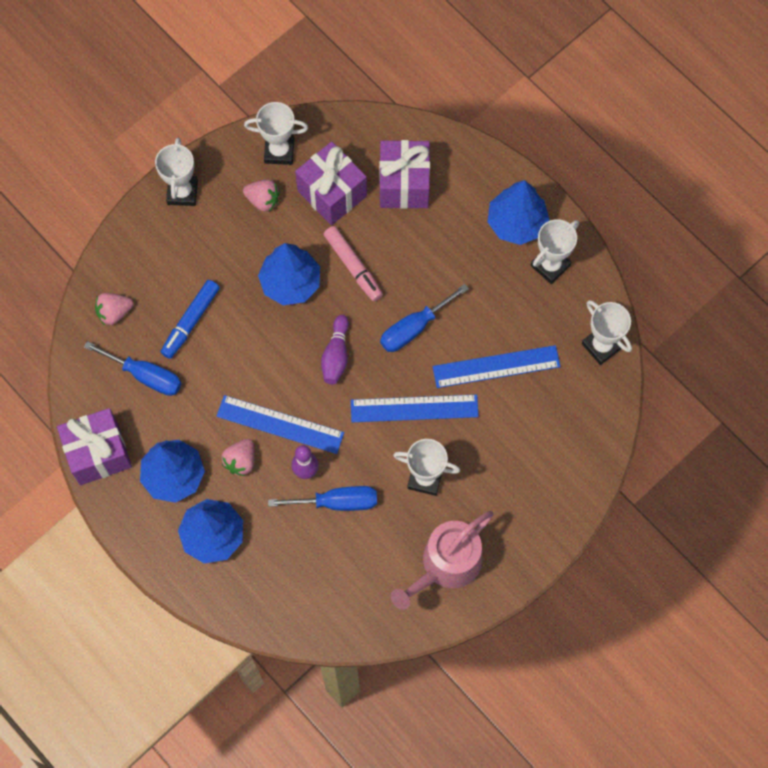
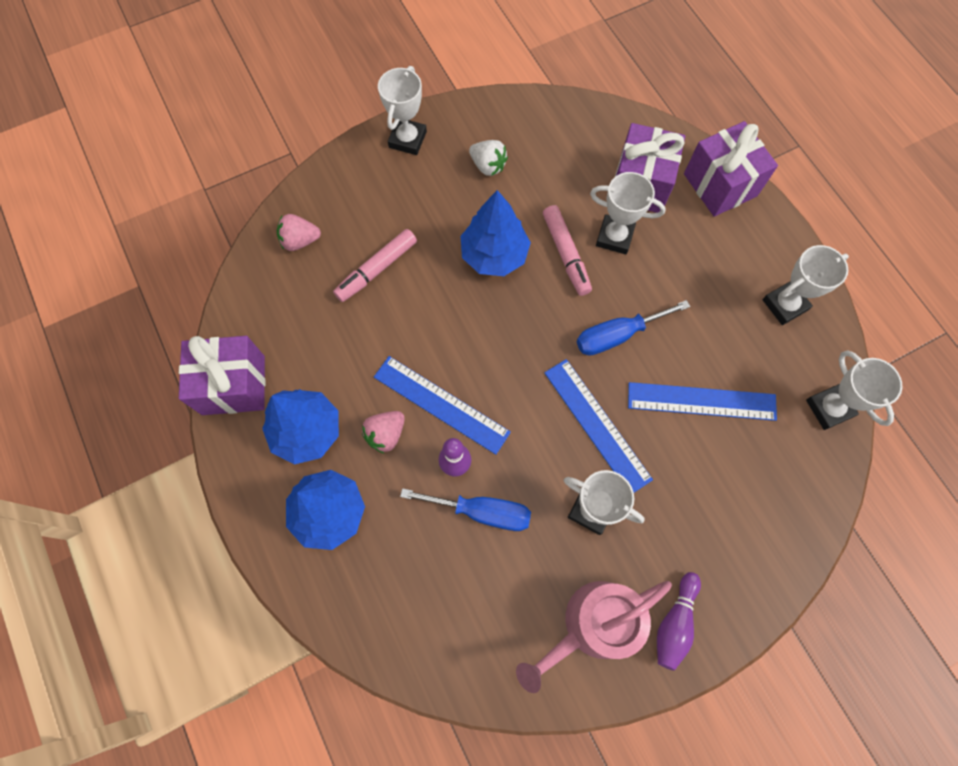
camera: 15 degrees right, 0 degrees up
blue screwdriver [84,341,182,396] -> none
blue marker [161,280,220,359] -> pink marker [333,229,417,302]
pink strawberry [243,179,280,211] -> white strawberry [469,140,508,176]
white trophy [244,102,308,165] -> white trophy moved to [590,172,666,254]
purple gift [295,142,367,225] -> purple gift moved to [684,121,778,217]
purple bowling pin [321,315,349,385] -> purple bowling pin moved to [657,572,701,671]
blue ruler [351,394,479,422] -> blue ruler turned 45 degrees clockwise [544,359,653,492]
blue tree [488,180,550,245] -> none

